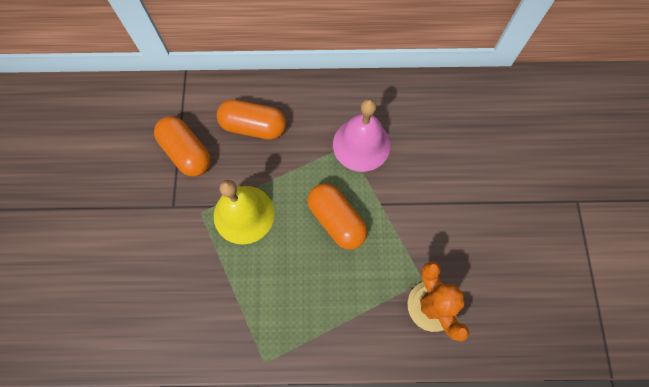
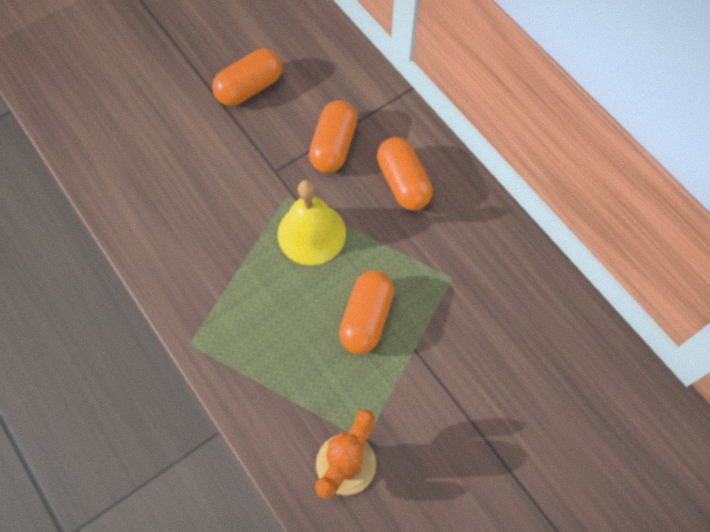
camera: 55 degrees right, 5 degrees down
pink bell [333,99,391,172] -> none
none -> orange capsule [212,49,282,106]

